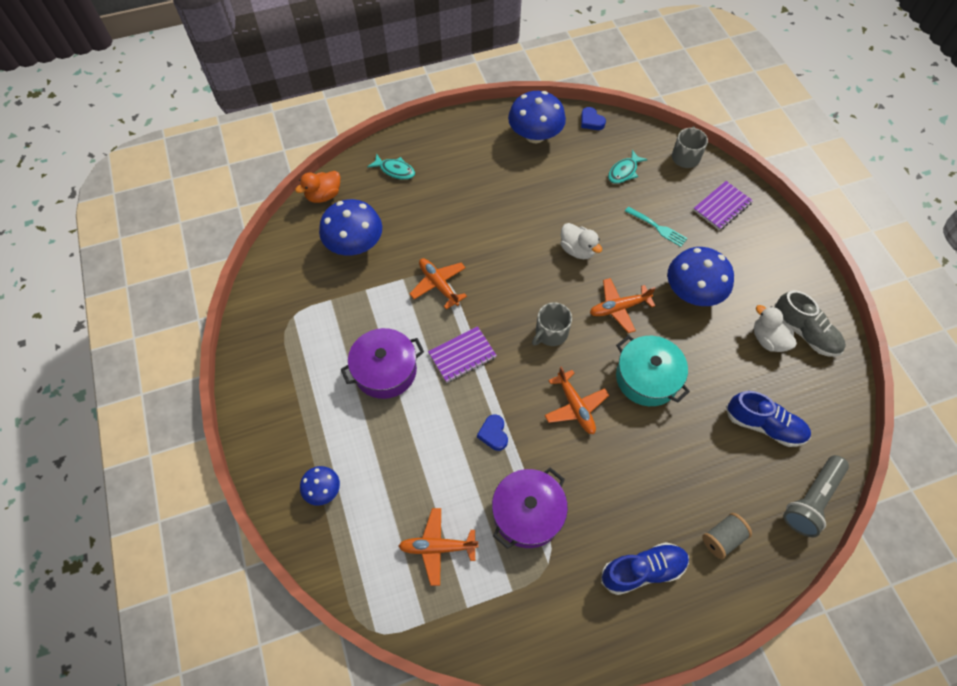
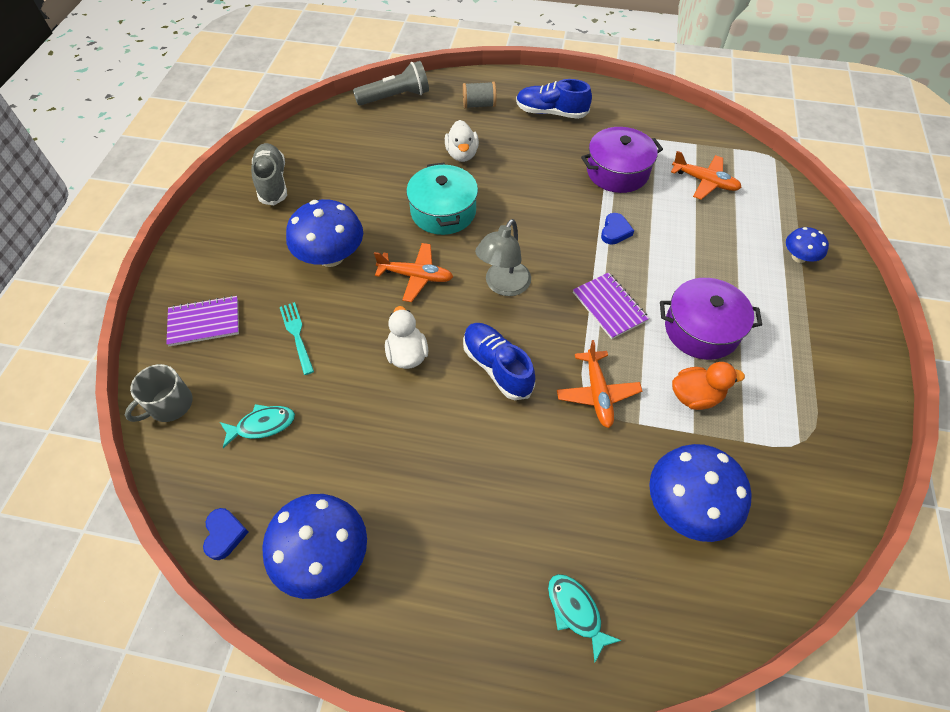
camera: 150 degrees left, 5 degrees down
orange duck [295,171,340,203] -> orange duck moved to [672,362,745,410]
purple notebook [428,326,497,383] -> purple notebook turned 60 degrees clockwise [573,272,649,339]
grey mug [532,303,572,346] -> grey lamp [475,219,531,296]
orange plane [544,366,609,434] -> none
blue shoe [726,391,811,447] -> blue shoe moved to [463,323,535,400]
white duck [754,305,797,352] -> white duck moved to [445,120,479,162]

